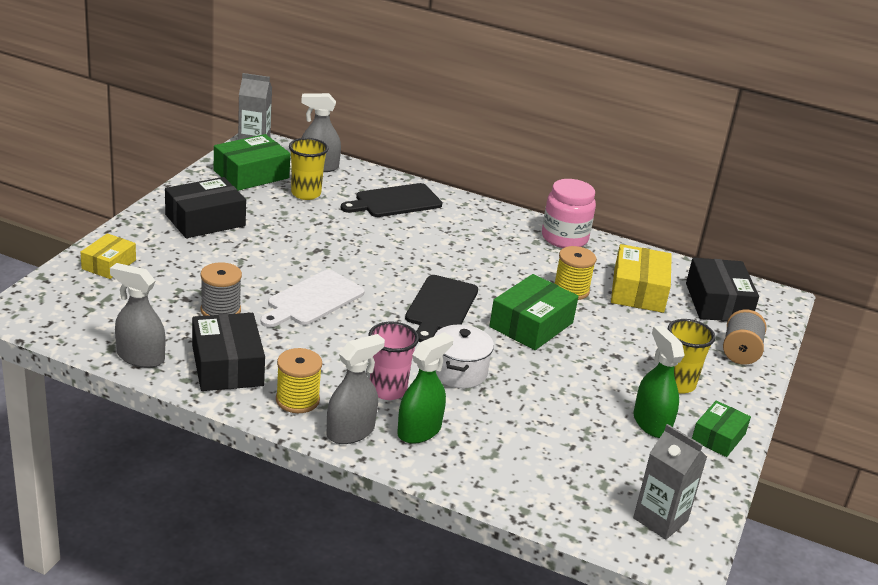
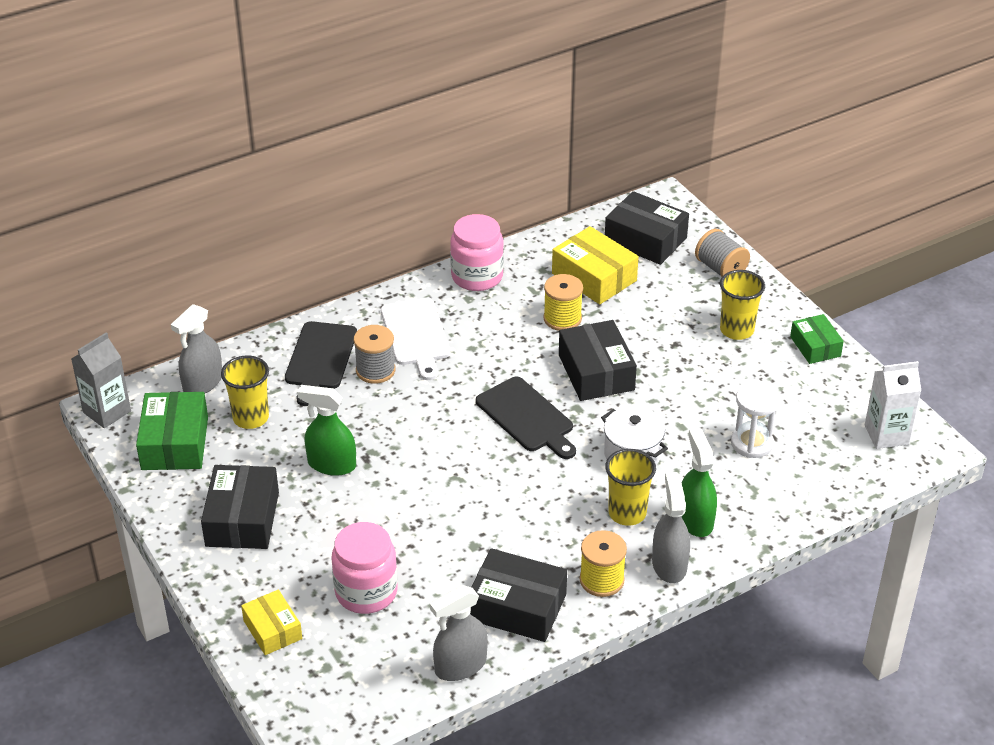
camera: 50 degrees left, 10 degrees up
grey spool [201,262,242,316] -> grey spool moved to [354,325,395,384]
white cutting board [260,270,365,328] -> white cutting board moved to [381,298,450,380]
pink cup [368,322,419,400] -> yellow cup [605,449,656,526]
green box [489,274,578,350] -> black box [559,320,637,401]
grey carton [633,424,707,539] -> white carton [865,361,921,449]
green spray bottle [634,326,684,438] -> green spray bottle moved to [297,385,356,476]
none -> pink jar [331,522,398,614]
none -> white hourglass [731,382,780,458]

